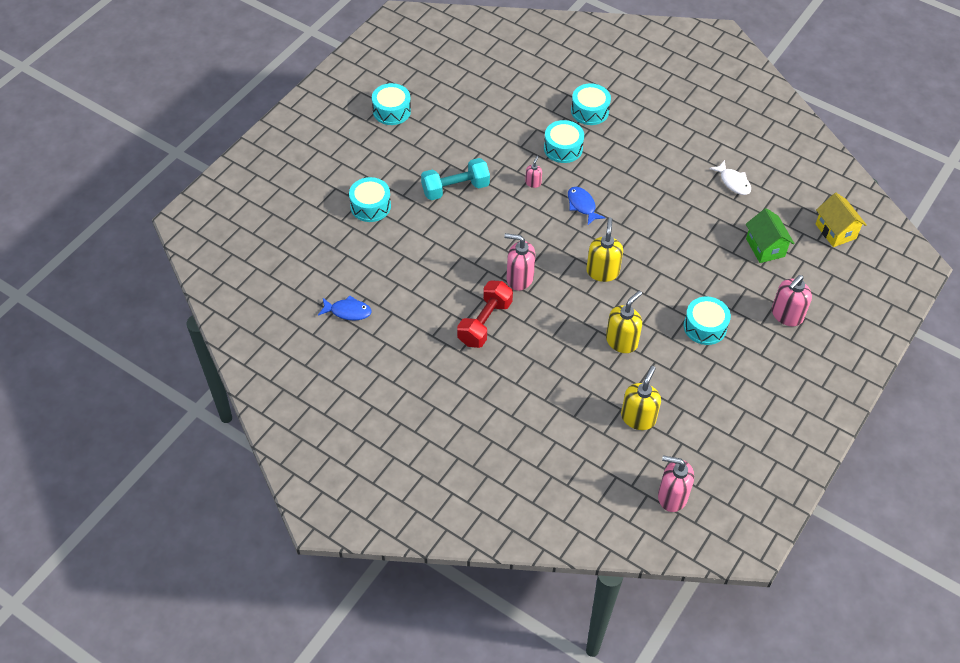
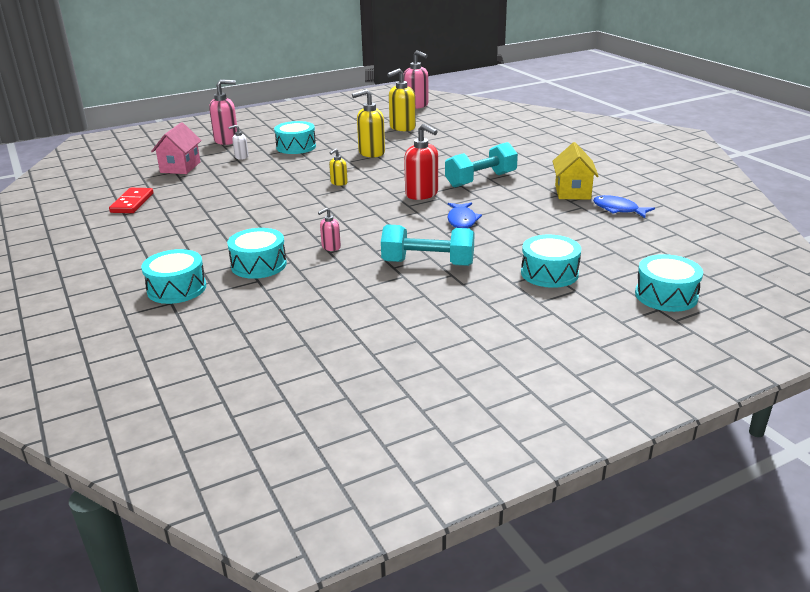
camera: 150 degrees left, 25 degrees down
turquoise drum [372,83,411,125] -> turquoise drum moved to [635,254,703,312]
red dumbbell [457,281,513,348] -> turquoise dumbbell [445,142,518,188]
pink soap dispenser [504,233,535,291] -> red soap dispenser [404,124,438,200]
blue fish [568,187,606,225] -> blue fish moved to [447,202,482,228]
yellow soap dispenser [586,218,623,282] -> yellow soap dispenser [329,149,348,186], size x0.52
white fish [709,160,751,195] -> red domino [109,188,153,213]
green house [746,208,794,263] -> pink house [151,122,202,174]
yellow house [816,193,867,247] -> yellow house moved to [553,142,599,199]
none -> white soap dispenser [228,125,248,160]

